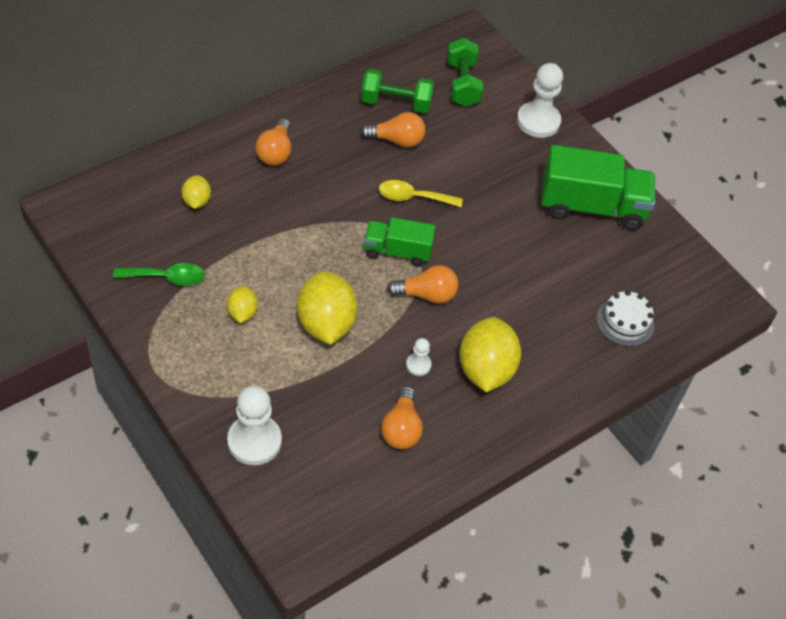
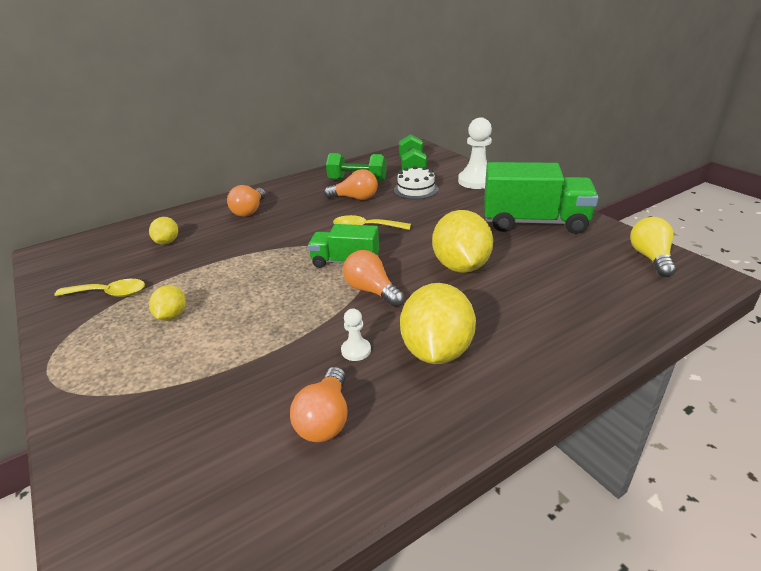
camera: 10 degrees right, 20 degrees down
green spoon [113,263,205,286] -> yellow spoon [54,279,145,297]
white pawn [227,386,282,465] -> none
yellow lemon [297,271,358,345] -> yellow lemon moved to [432,210,493,273]
orange light bulb [387,265,458,304] -> orange light bulb turned 135 degrees counterclockwise [343,250,404,307]
white cake [597,290,654,347] -> white cake moved to [394,166,439,199]
none -> yellow light bulb [630,217,676,277]

